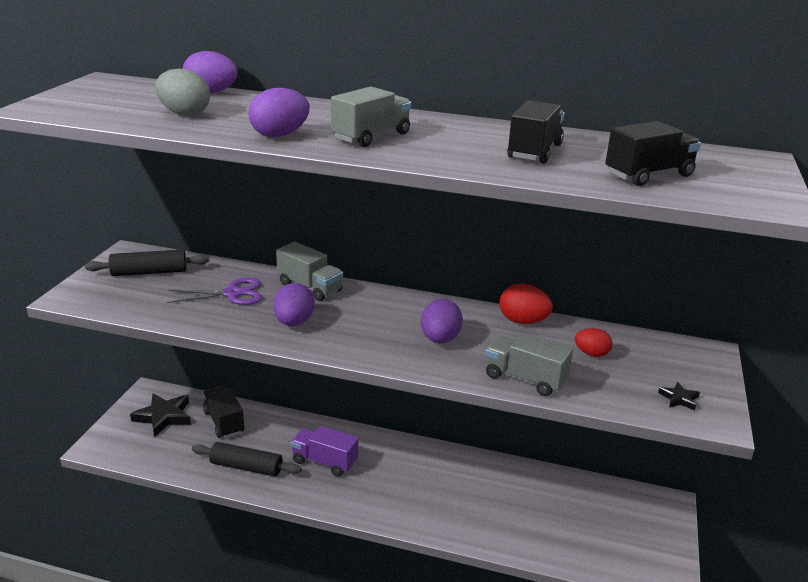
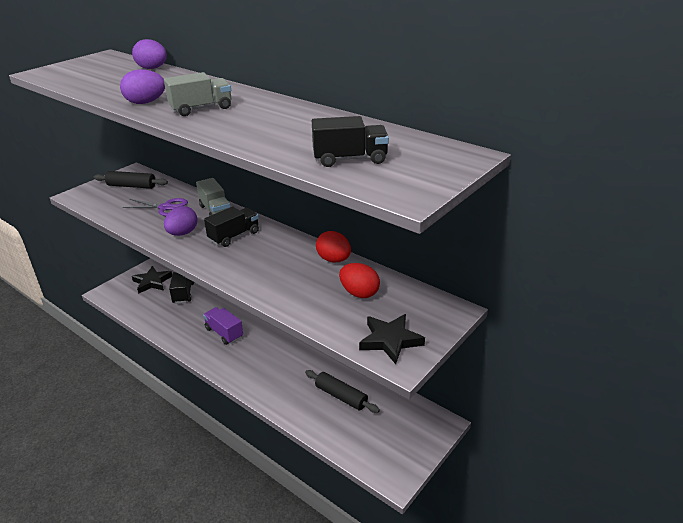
camera: 25 degrees right, 5 degrees up
grey egg [155,69,210,116] -> none
black rolling pin [192,442,302,477] -> black rolling pin moved to [305,370,380,413]
purple egg [421,299,463,343] -> none
grey truck [485,333,573,396] -> none
black truck [507,100,564,163] -> black truck moved to [204,207,259,247]
red egg [575,328,613,357] -> red egg [339,263,380,298], size x1.51
black star [658,382,700,411] -> black star [359,314,425,364], size x2.05

